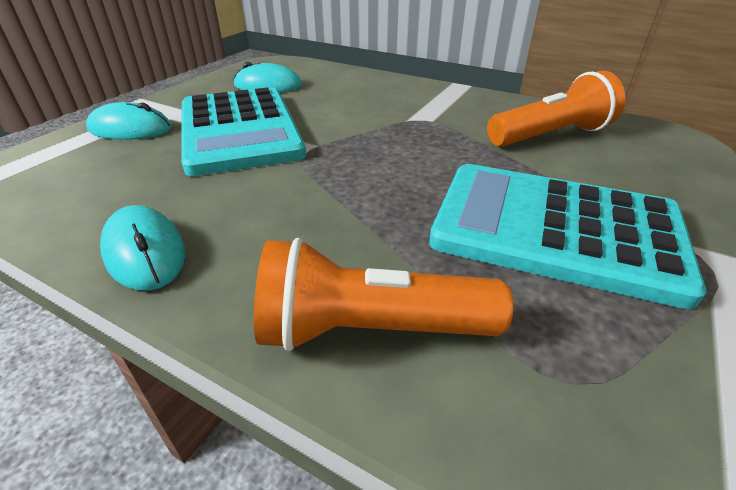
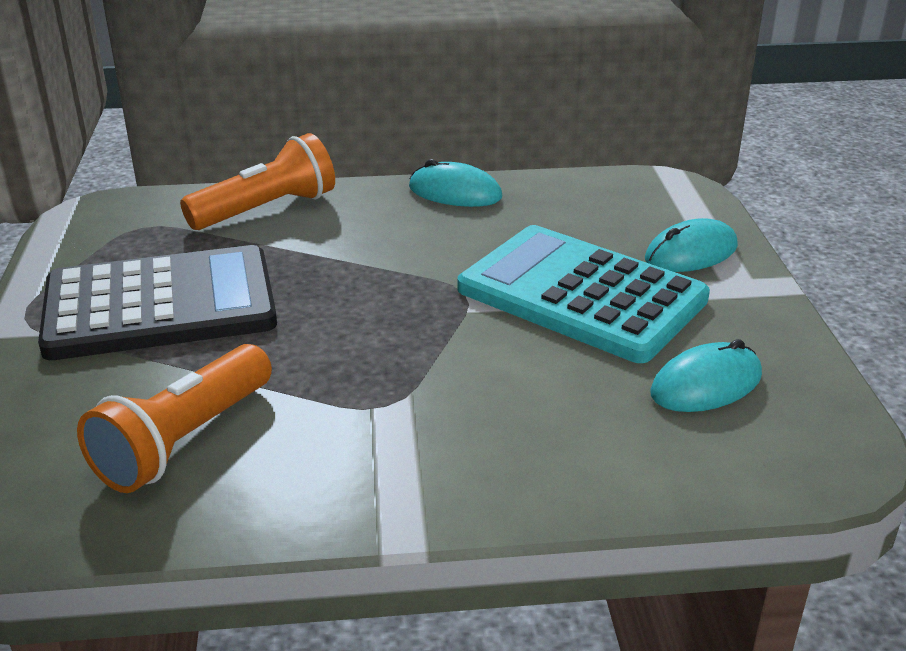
camera: 145 degrees right, 5 degrees down
turquoise calculator [429,164,706,309] -> black calculator [38,245,277,360]

